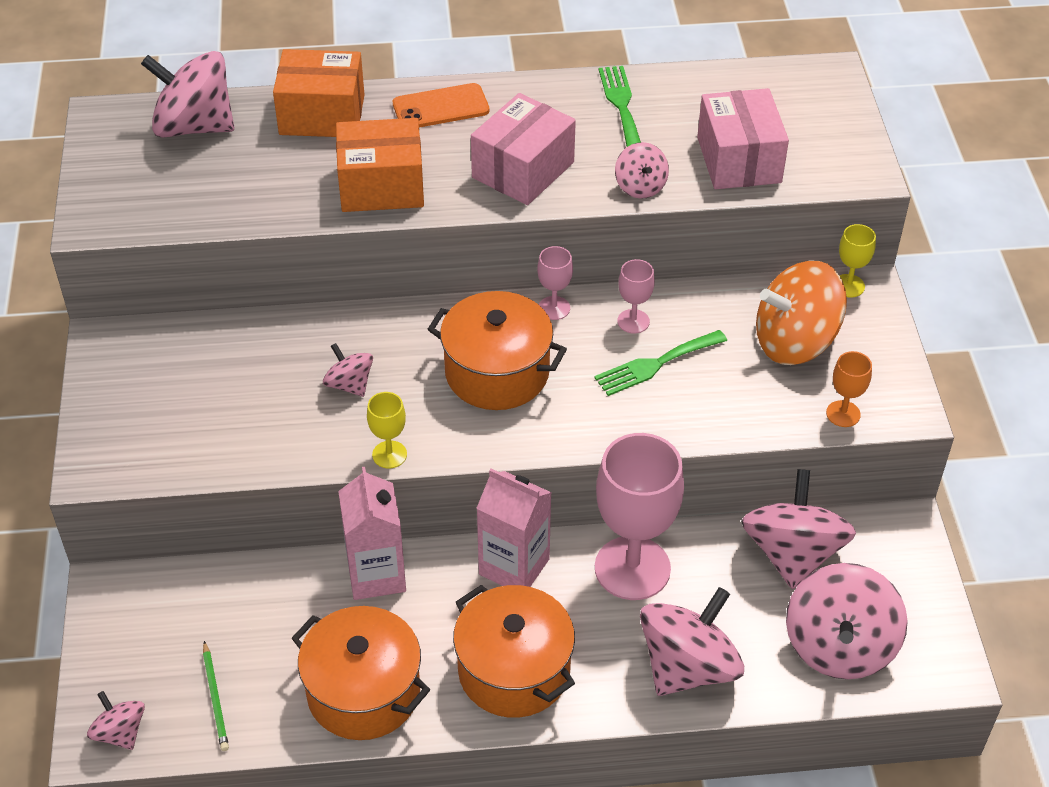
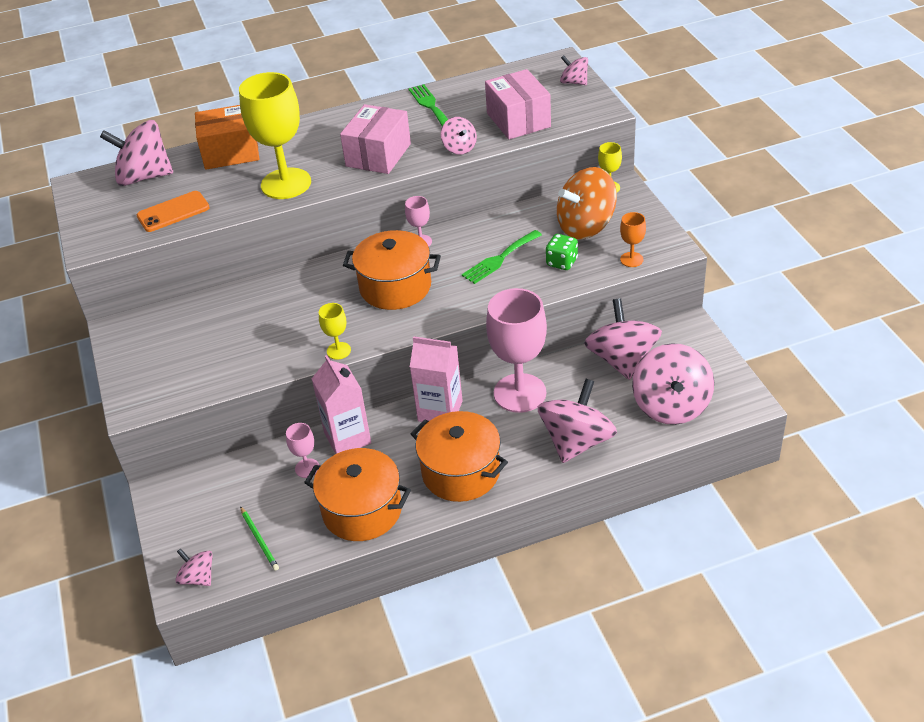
camera: 10 degrees left, 5 degrees down
pink spinning top [323,343,373,397] -> pink spinning top moved to [560,55,588,85]
orange box [336,118,424,212] -> yellow goblet [239,72,311,199]
orange phone [393,83,489,127] -> orange phone moved to [137,191,210,232]
pink goblet [617,259,655,334] -> pink goblet moved to [286,423,319,478]
none -> green dice [546,234,578,270]

